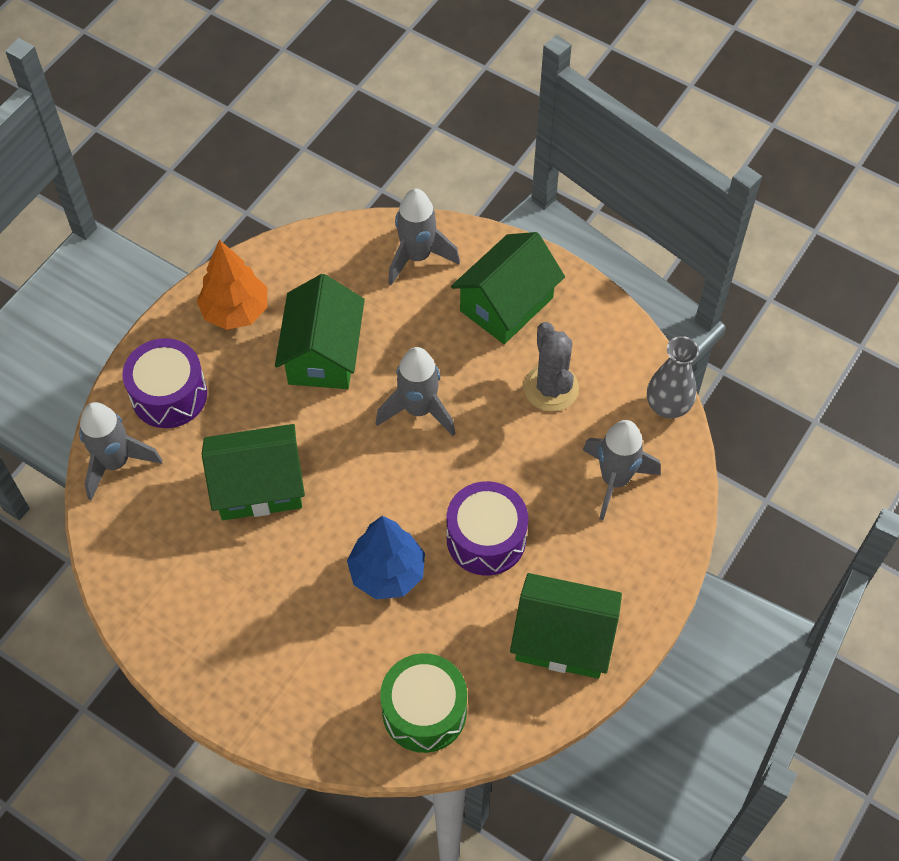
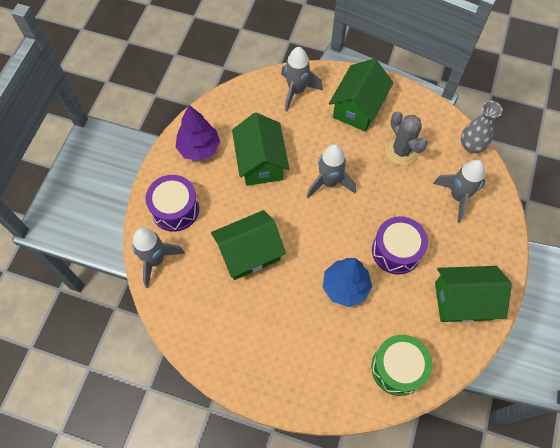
camera: 15 degrees left, 5 degrees up
orange tree [197,240,267,330] -> purple tree [176,105,220,161]

